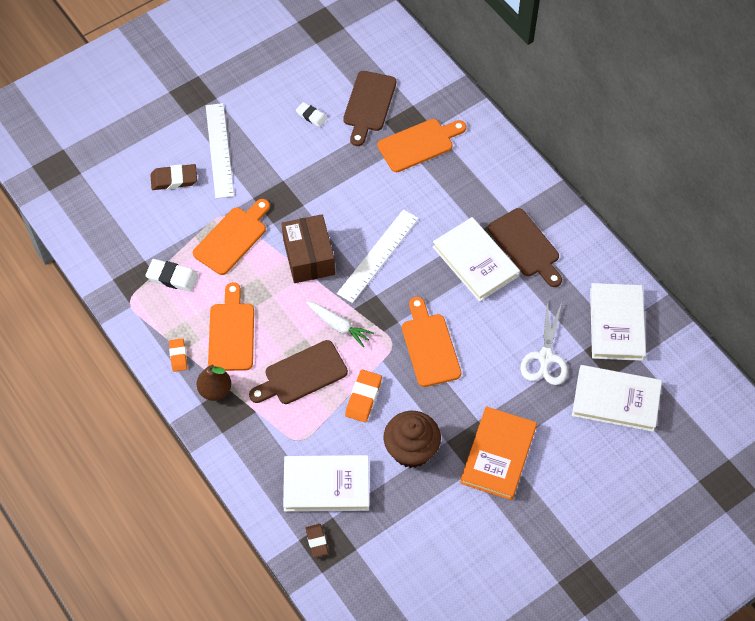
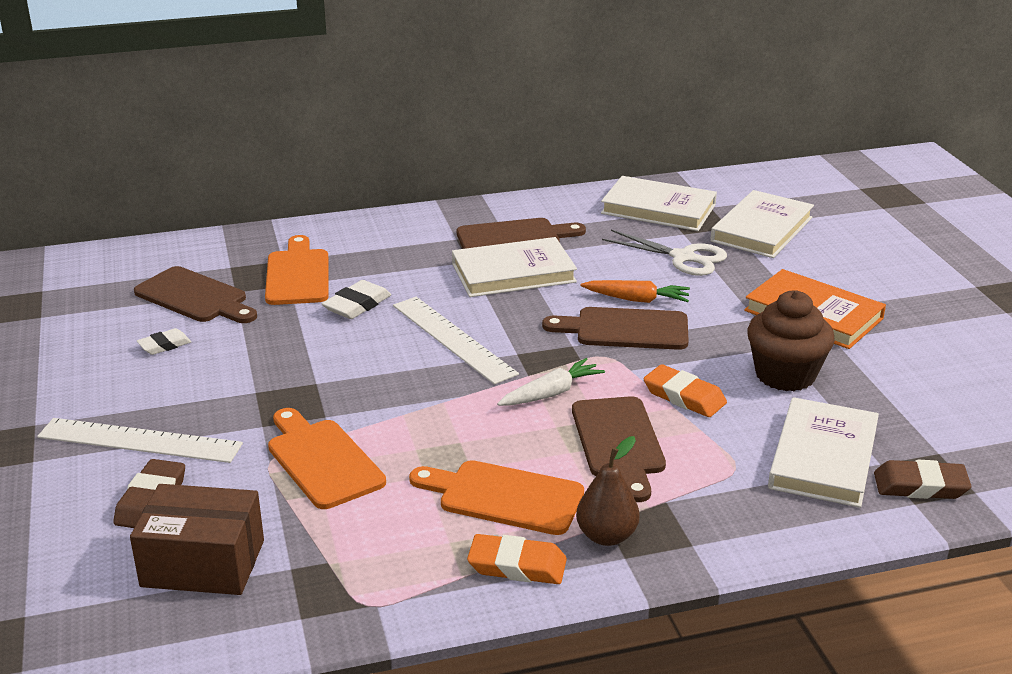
camera: 70 degrees left, 30 degrees down
white eraser [145,259,198,292] -> white eraser moved to [322,280,391,319]
orange eraser [169,338,187,372] -> orange eraser [467,534,567,584], size x1.52
brown box [281,214,335,283] -> brown box moved to [130,484,264,595]
brown eraser [306,524,328,558] -> brown eraser [874,460,971,499], size x1.52
orange cutting board [402,297,461,387] -> brown cutting board [542,307,689,350]
none -> orange carrot [581,280,690,303]

